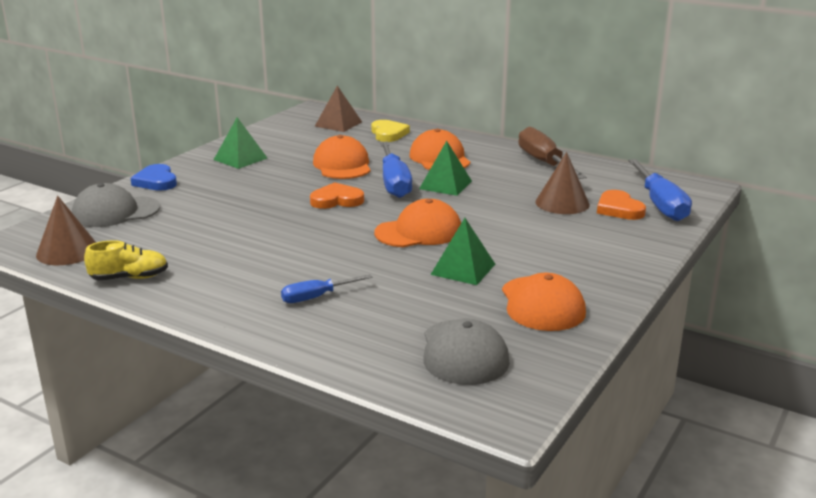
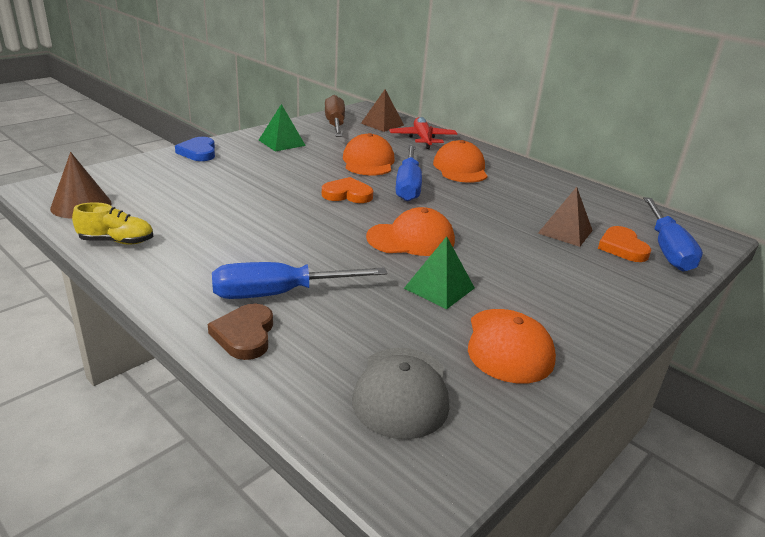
camera: 10 degrees right, 5 degrees up
grey cap [71,183,160,227] -> none
blue screwdriver [281,275,372,303] -> blue screwdriver [212,262,387,299], size x1.77
yellow heart [371,120,410,142] -> red plane [389,117,457,149]
green pyramid [419,141,472,196] -> none
brown screwdriver [518,127,587,179] -> brown screwdriver moved to [325,95,345,137]
brown cone [535,152,590,214] -> brown pyramid [538,187,593,247]
none -> brown heart [208,304,273,360]

